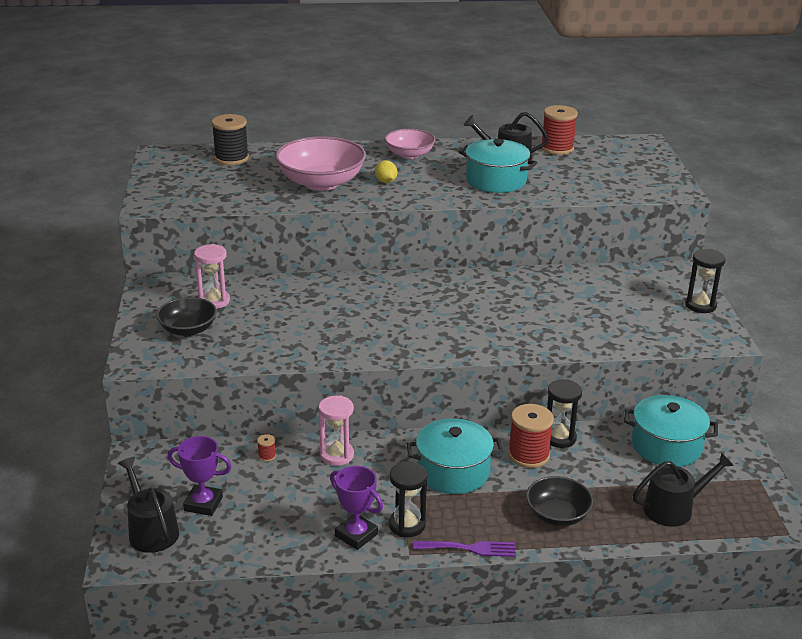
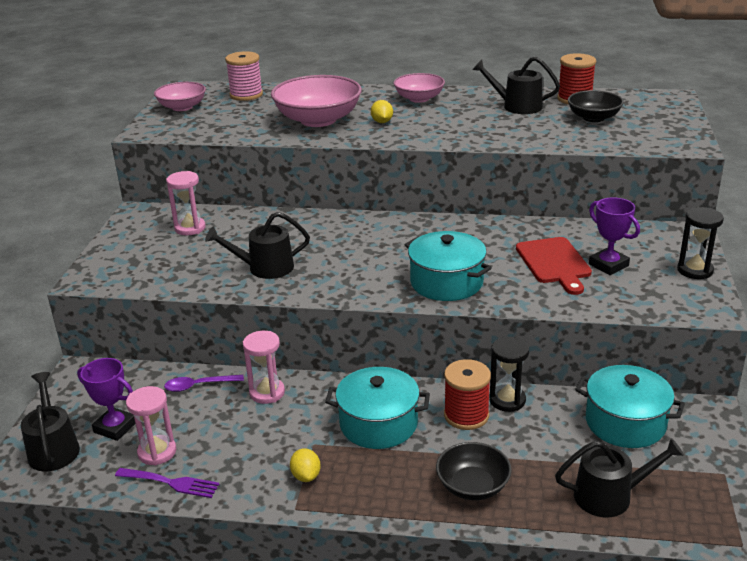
camera: 15 degrees right, 0 degrees up
black bowl [156,297,217,336] -> black bowl moved to [568,90,624,122]
black spool [212,114,249,165] -> pink spool [225,51,263,101]
red spool [257,434,276,462] -> purple spoon [164,375,244,392]
purple trophy [330,466,383,550] -> purple trophy moved to [589,197,640,275]
black hourglass [389,462,427,537] -> yellow lemon [290,448,321,482]
purple fork [414,541,516,557] -> purple fork moved to [115,468,219,498]
turquoise pot [459,139,537,193] -> turquoise pot moved to [405,231,492,301]
none -> pink hourglass [126,386,176,466]
none -> pink bowl [154,82,206,111]
none -> black watering can [205,212,310,279]
none -> red cutting board [516,237,592,295]

